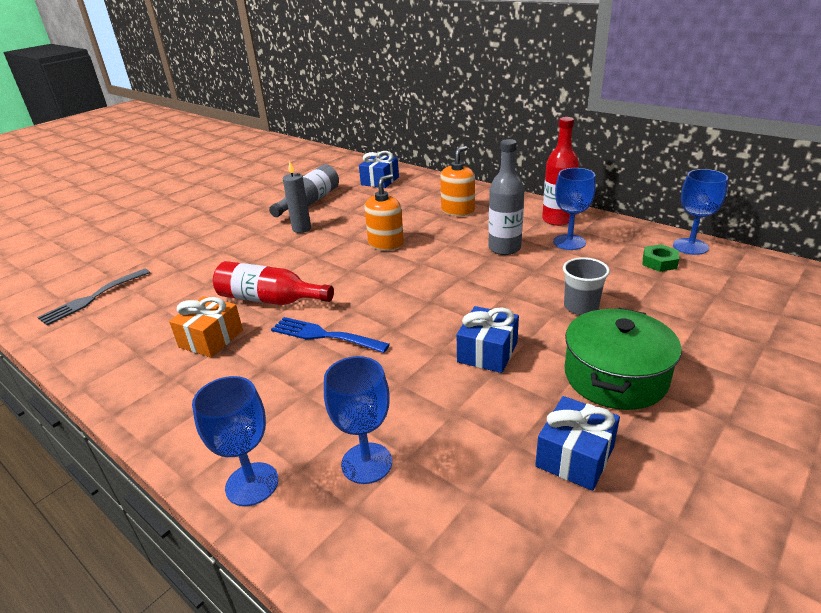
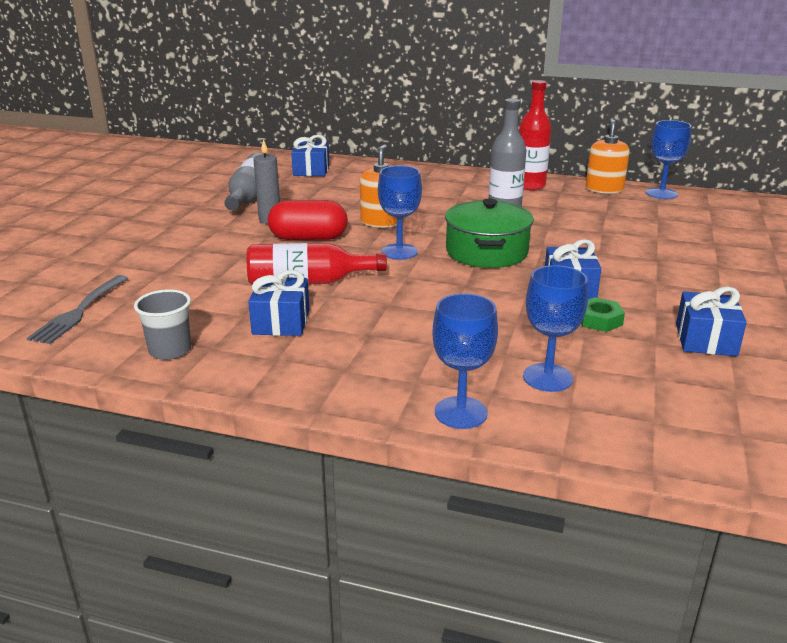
camera: 25 degrees left, 5 degrees down
orange gift [169,296,243,357] -> blue gift [248,270,310,336]
blue fork [271,317,390,353] -> none
orange soap dispenser [440,146,475,216] -> orange soap dispenser moved to [586,119,630,194]
blue goblet [553,168,596,250] -> blue goblet moved to [378,166,422,260]
grey cup [563,257,610,315] -> grey cup moved to [134,289,191,360]
green pot [565,308,681,410] -> green pot moved to [445,199,534,268]
green nut [643,244,679,272] -> green nut moved to [581,297,625,332]
none -> red capsule [268,200,348,240]

